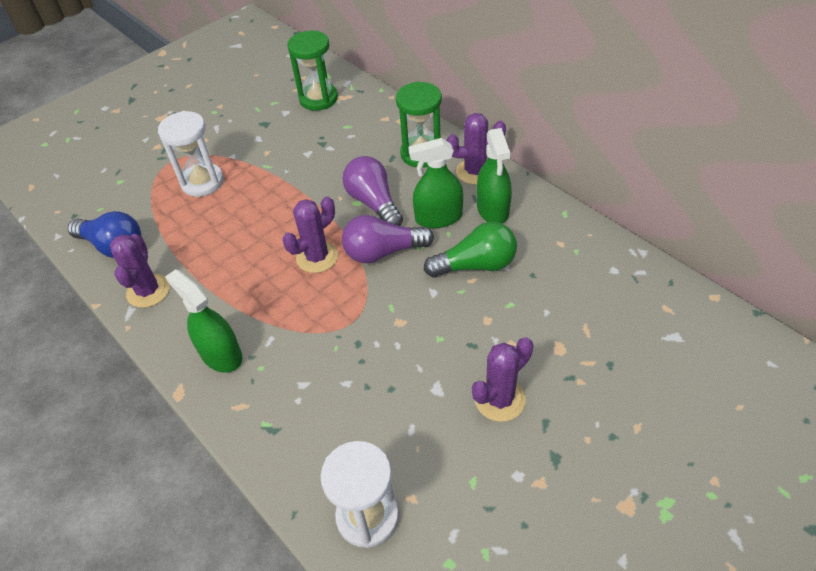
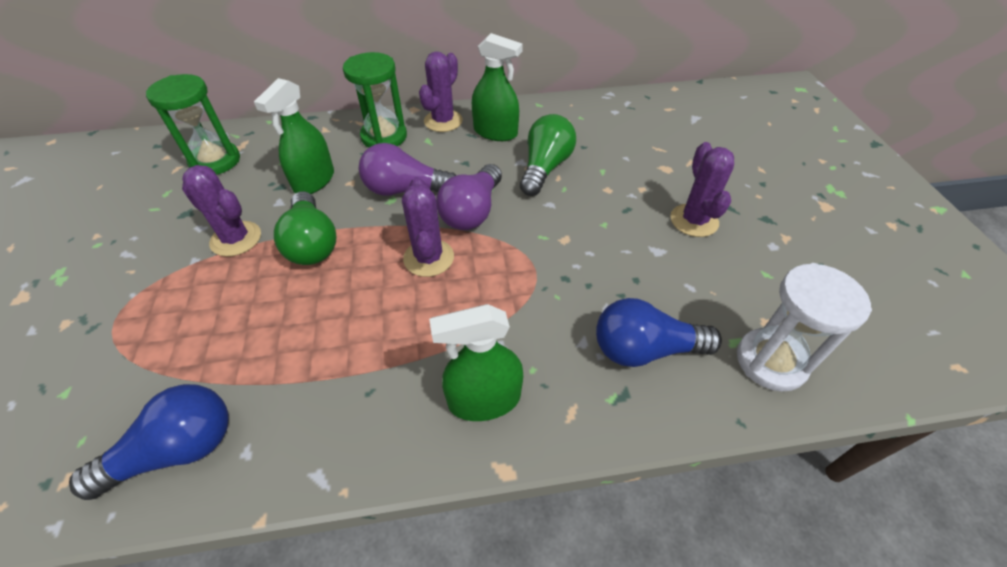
camera: 60 degrees left, 0 degrees up
purple cactus [110,234,170,308] -> purple cactus moved to [182,165,261,257]
white hourglass [158,111,224,197] -> none
green spray bottle [408,138,463,228] -> green spray bottle moved to [254,78,334,194]
none -> green light bulb [274,191,336,265]
none -> blue light bulb [596,298,722,367]

